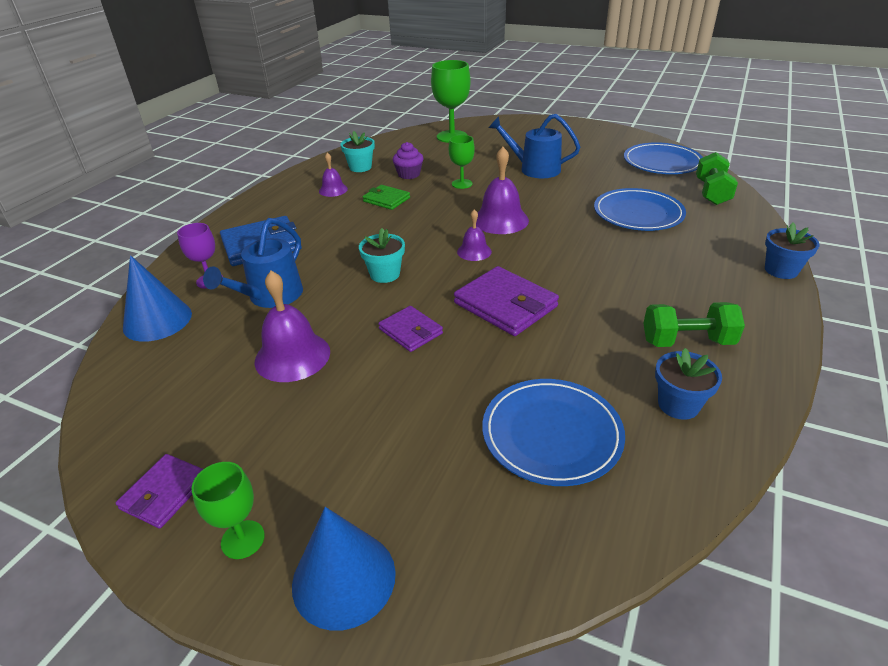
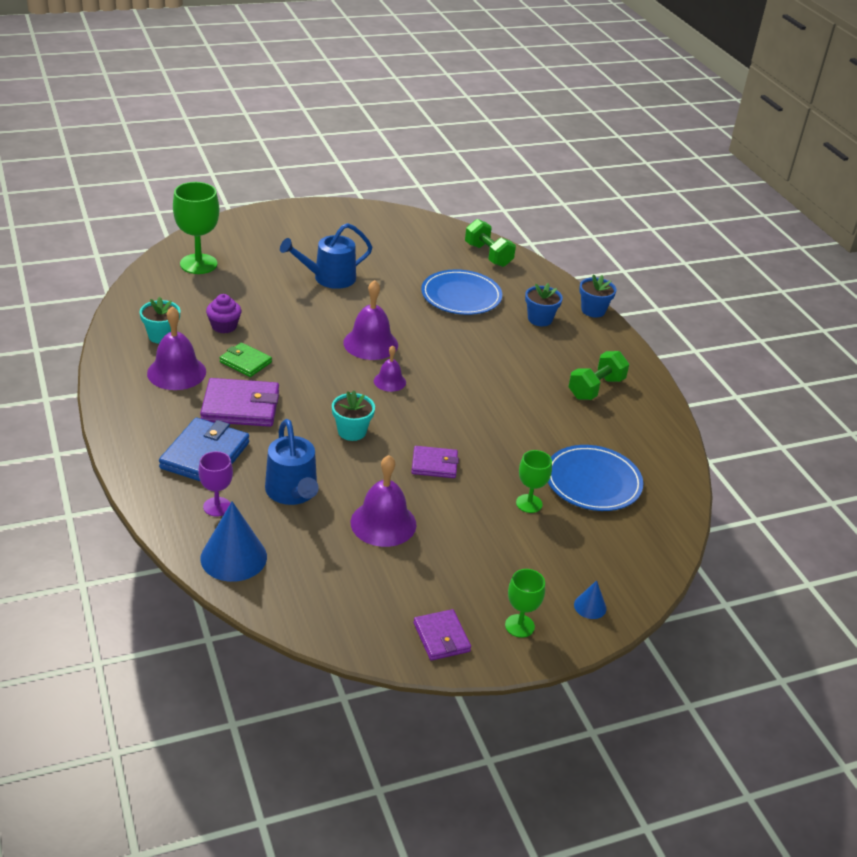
camera: 50 degrees left, 0 degrees up
blue cone [292,507,396,631] -> blue cone [574,580,606,619], size x0.49
purple bell [319,153,348,197] -> purple bell [147,306,206,390], size x1.75
green wallet [363,185,410,210] -> green wallet turned 45 degrees clockwise [220,343,272,377]
green goblet [449,135,475,189] -> green goblet moved to [516,450,552,513]
purple wallet [454,266,559,336] -> purple wallet moved to [200,378,279,427]
blue plate [624,142,703,174] -> none
blue flower pot [655,348,722,420] -> blue flower pot moved to [525,283,563,326]

